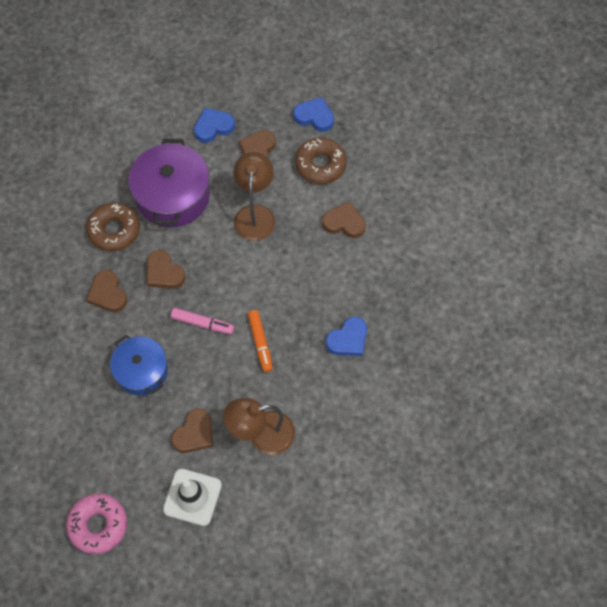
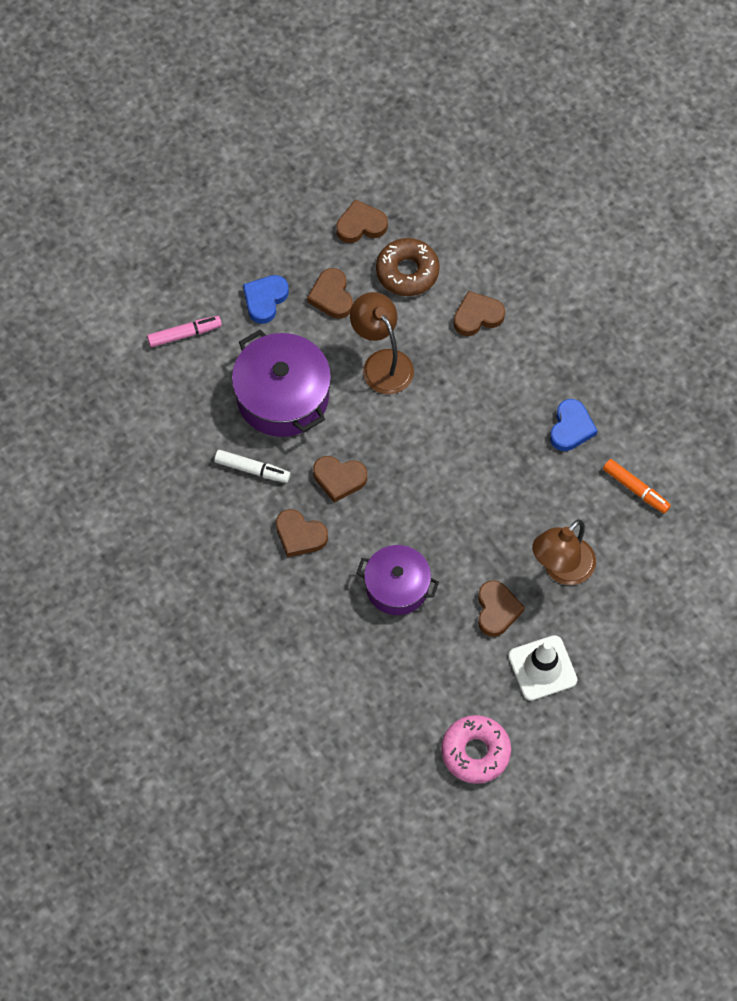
camera: 35 degrees left, 0 degrees up
brown donut [86,202,140,252] -> white marker [214,450,290,483]
blue pot [110,335,168,395] -> purple pot [356,545,439,615]
pink marker [171,308,234,334] -> pink marker moved to [147,316,222,347]
orange marker [248,310,273,372] -> orange marker moved to [603,459,671,513]
blue heart [293,97,334,132] -> brown heart [336,199,388,243]

